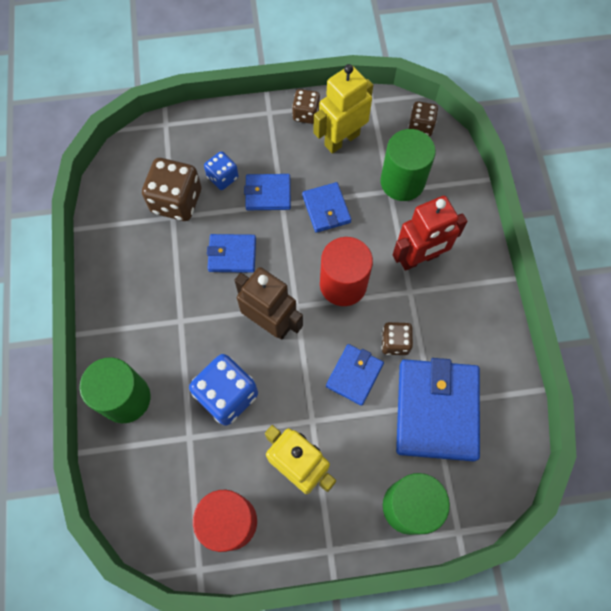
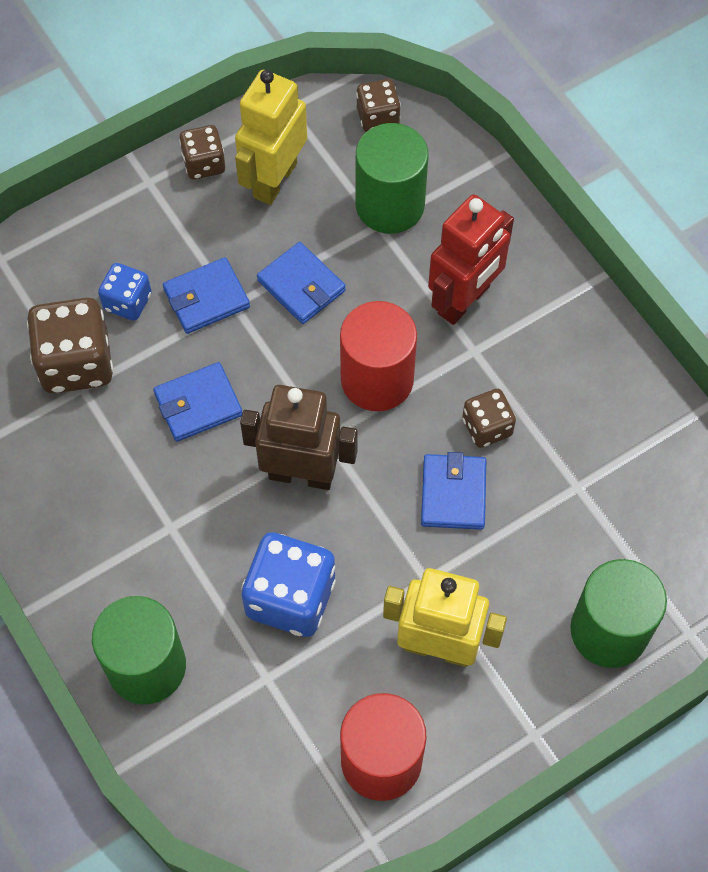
camera: 25 degrees left, 5 degrees down
blue wallet [396,358,480,462] -> none

